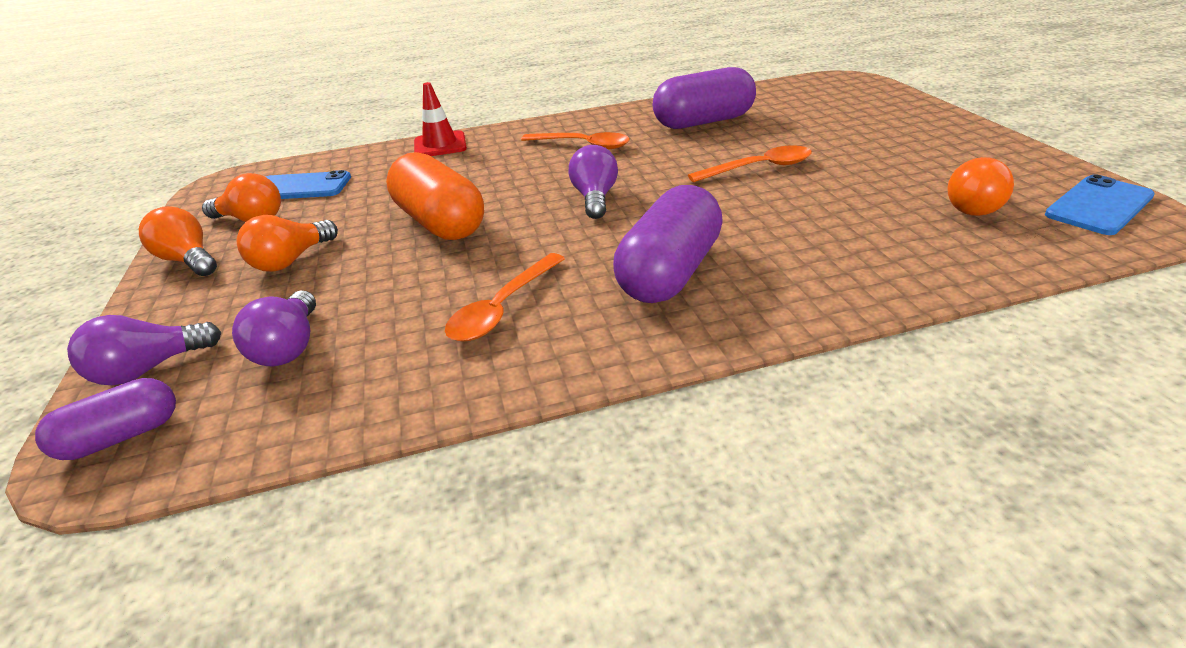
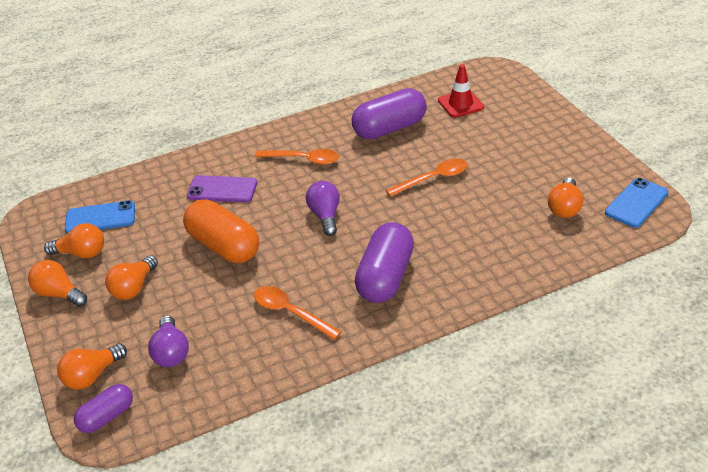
camera: 10 degrees left, 5 degrees up
purple light bulb [67,315,221,385] -> orange light bulb [57,344,127,390]
red traffic cone [414,82,467,156] -> red traffic cone moved to [438,64,484,118]
orange spoon [445,253,565,342] -> orange spoon turned 105 degrees clockwise [254,286,342,340]
none -> purple phone [187,175,257,202]

